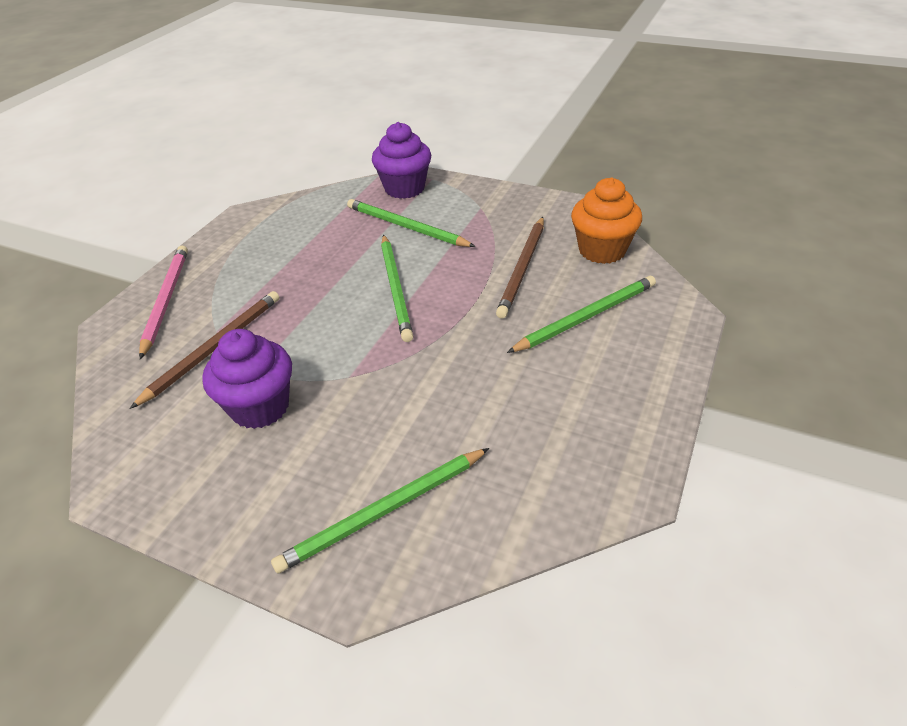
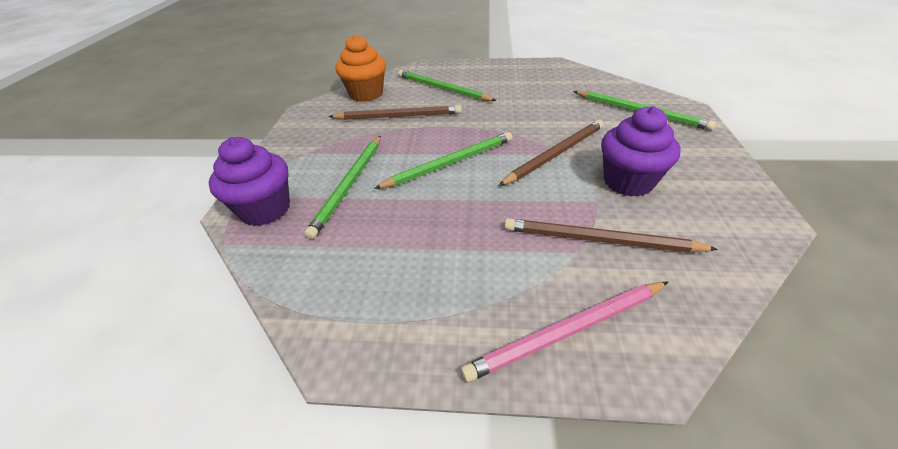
camera: 110 degrees left, 0 degrees up
none -> brown pencil [499,120,604,186]

